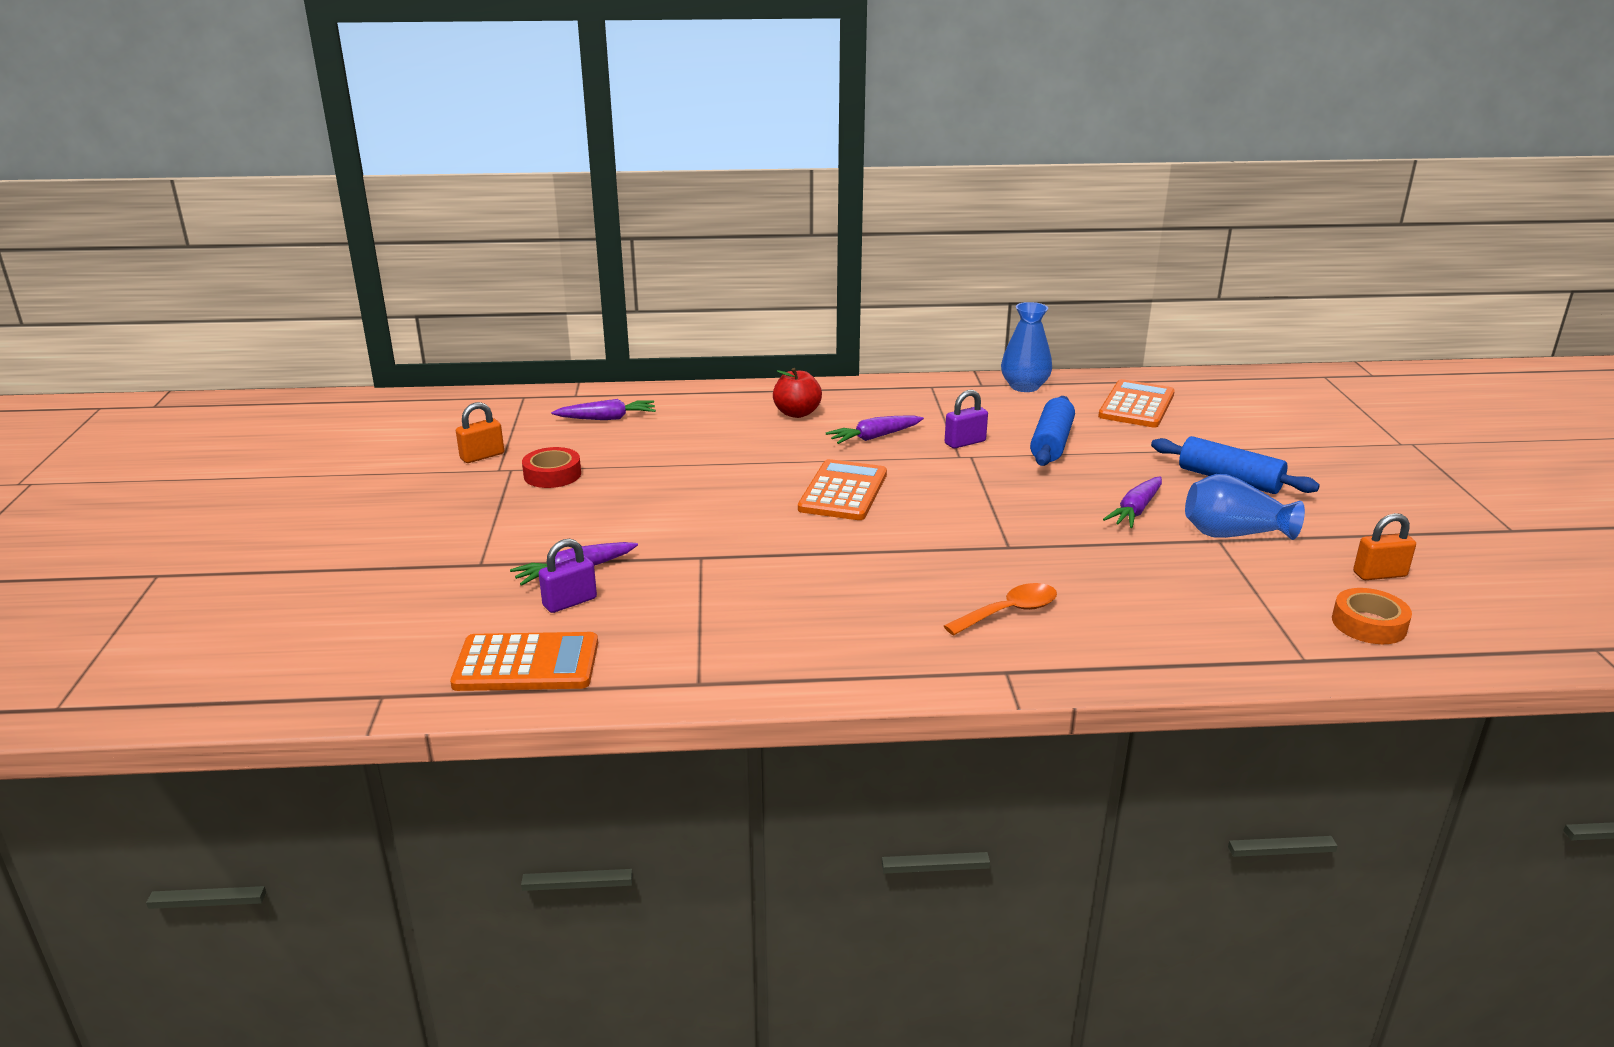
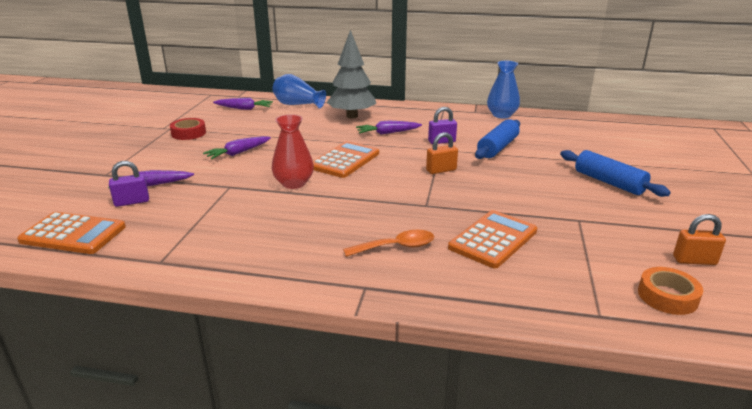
camera: 15 degrees right, 0 degrees up
orange padlock [456,402,504,463] -> orange padlock moved to [426,132,458,174]
red apple [773,368,822,418] -> grey tree [327,30,376,119]
orange calculator [1098,379,1175,427] -> orange calculator moved to [448,210,537,268]
purple carrot [1103,476,1162,528] -> purple carrot moved to [203,136,271,160]
blue vase [1185,474,1305,540] -> blue vase moved to [273,74,326,109]
none -> red vase [272,114,314,189]

